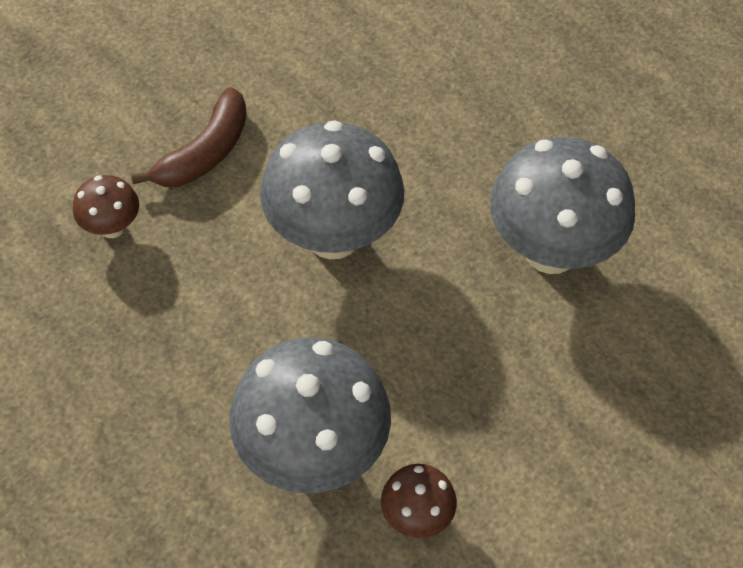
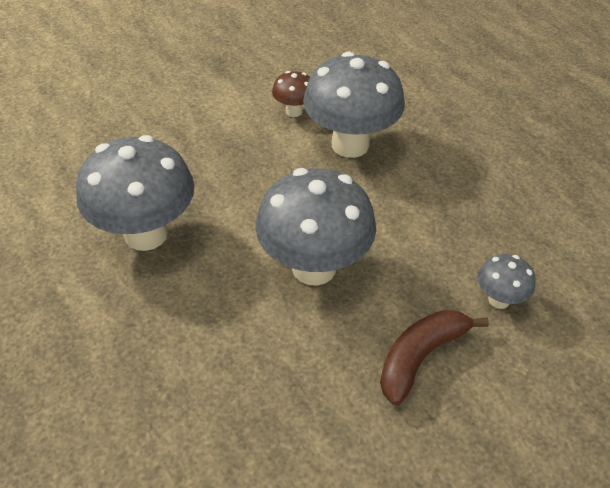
camera: 170 degrees left, 10 degrees down
brown mushroom [73,175,139,238] -> grey mushroom [478,254,536,309]

